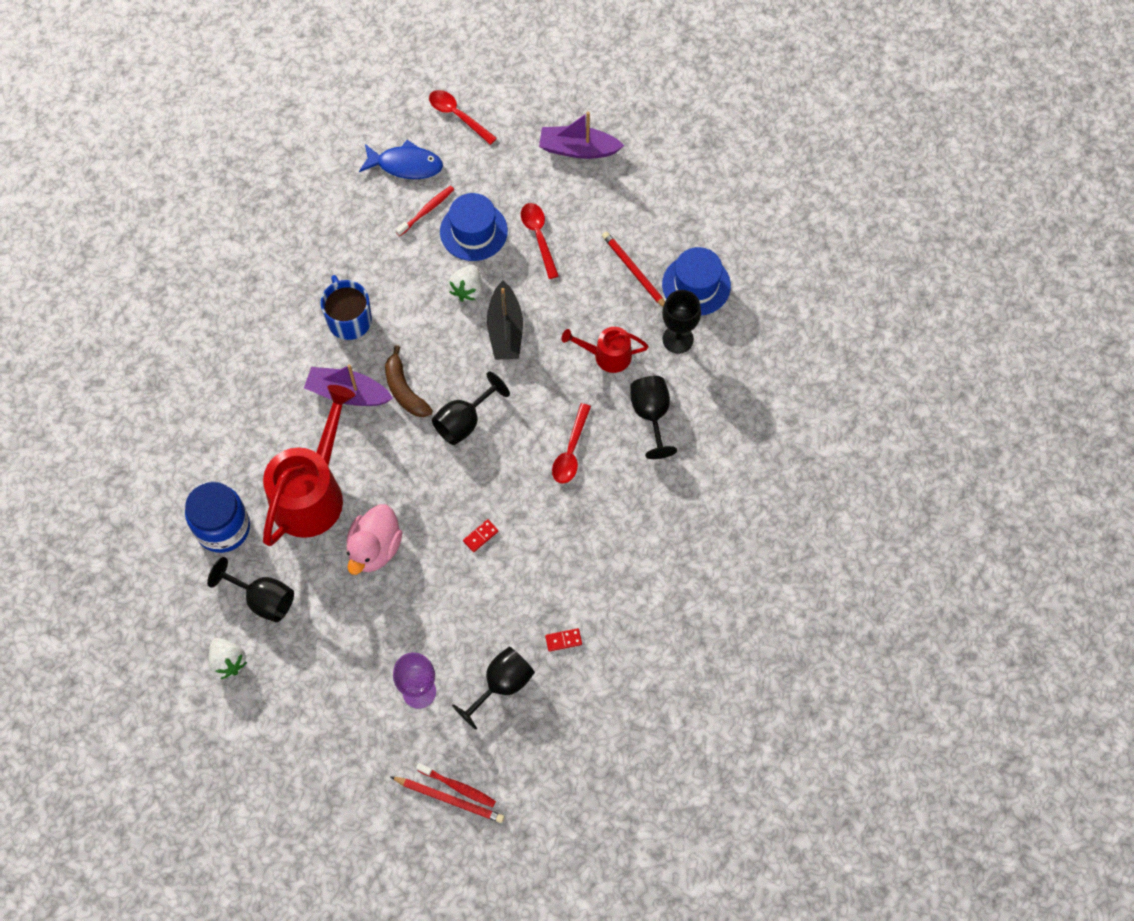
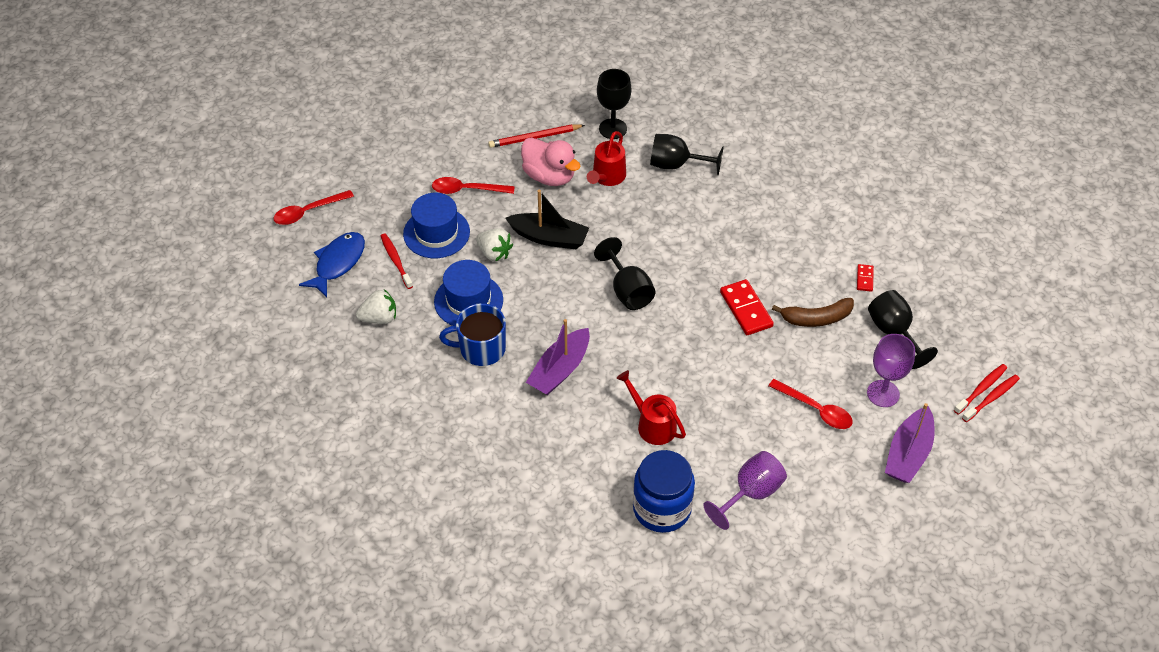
camera: 70 degrees left, 15 degrees down
black goblet [207,557,294,622] -> purple goblet [703,451,787,530]
white strawberry [209,638,247,679] -> white strawberry moved to [356,289,396,324]
red watering can [263,385,355,546] -> red watering can [616,370,686,445], size x0.52
pink duck [346,504,403,575] -> pink duck moved to [521,137,581,186]
brown banana [385,345,433,417] -> brown banana moved to [772,298,854,327]
red pencil [391,777,504,823] -> red toothbrush [962,374,1020,422]
red domino [463,519,498,552] -> red domino [720,279,774,335], size x1.91
purple boat [539,112,624,159] -> purple boat moved to [885,403,935,483]
red spoon [552,403,591,484] -> red spoon moved to [769,379,853,429]
blue hat [662,247,731,315] -> blue hat moved to [434,260,503,326]

